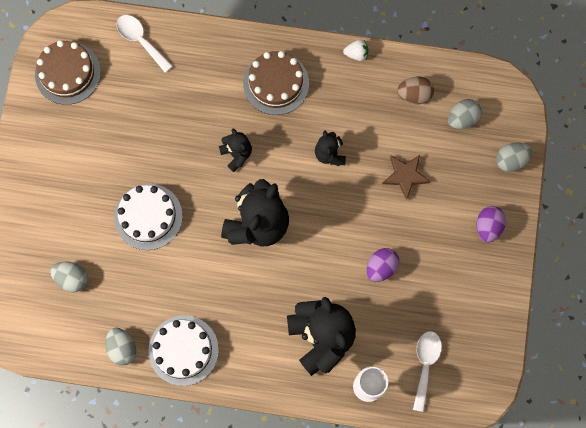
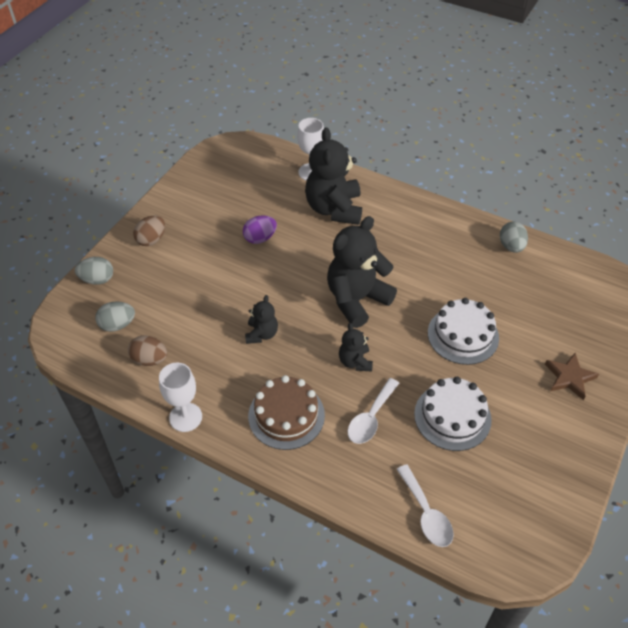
camera: 160 degrees left, 25 degrees down
brown cake [35,40,101,105] -> none
grey egg [50,262,88,292] -> none
white cake [148,315,219,386] -> white cake moved to [414,377,492,451]
white strawberry [343,39,368,61] -> white goblet [159,363,202,432]
brown star [382,155,431,200] -> brown star moved to [545,353,599,400]
white spoon [413,331,442,412] -> white spoon moved to [347,378,399,444]
purple egg [476,206,506,243] -> brown egg [133,215,165,246]

